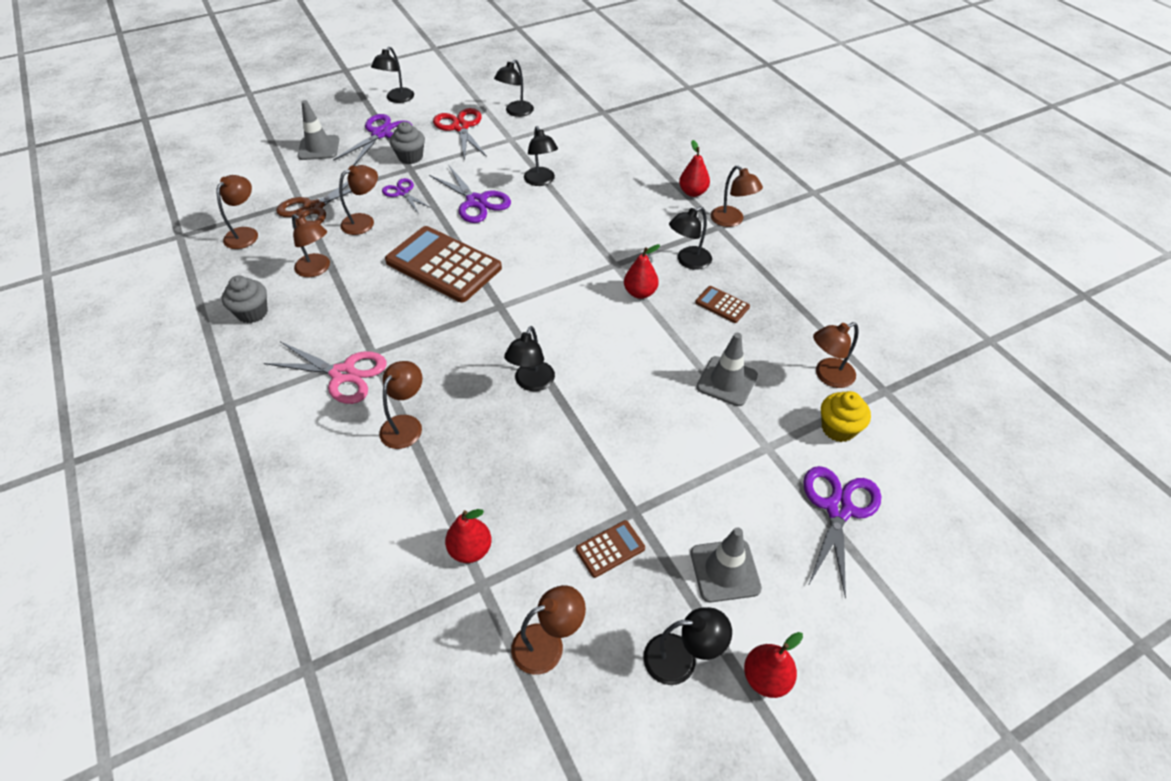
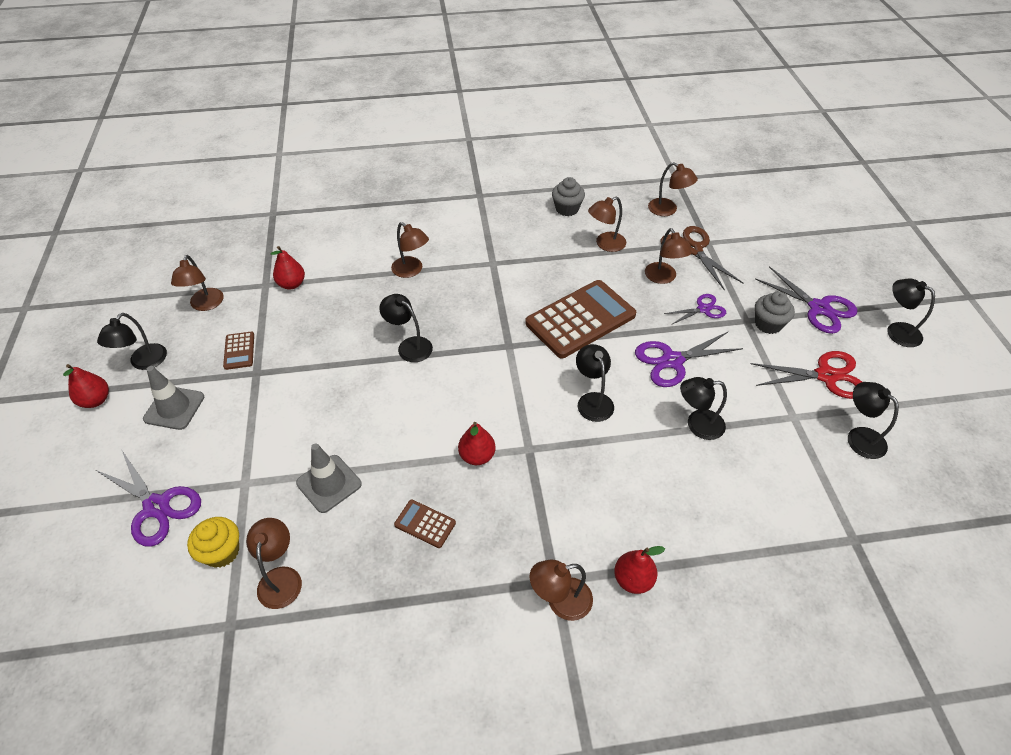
camera: 110 degrees right, 0 degrees up
pink scissors [264,342,387,404] -> none
grey traffic cone [298,100,339,160] -> none
black lamp [669,207,712,270] -> black lamp moved to [576,344,614,422]
brown calculator [695,286,750,323] -> brown calculator turned 120 degrees counterclockwise [394,500,456,548]

